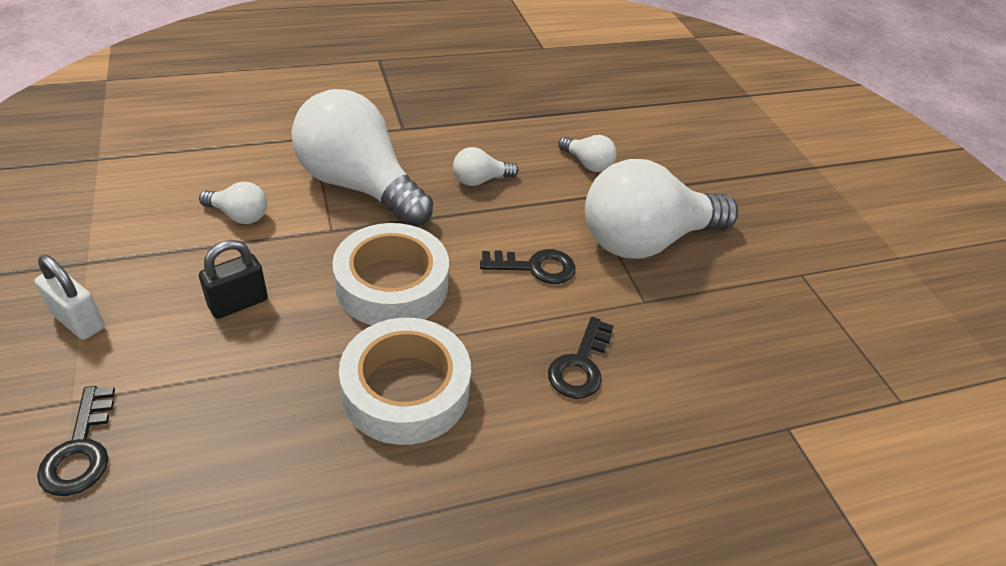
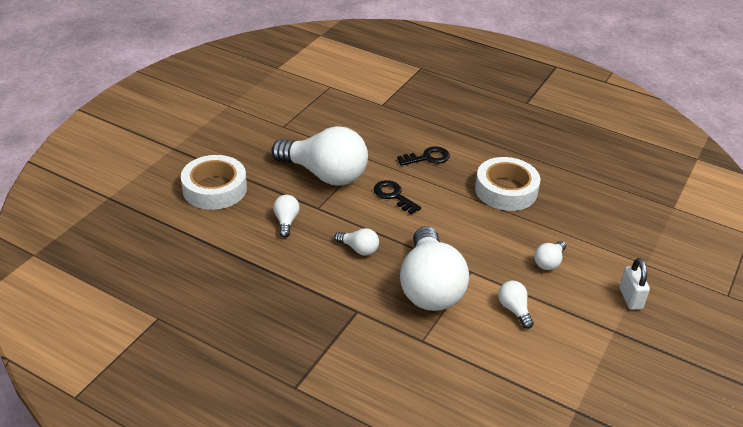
camera: 130 degrees left, 5 degrees down
black key [37,386,115,496] -> none
black padlock [199,240,268,319] -> white light bulb [534,241,566,270]
white tape [332,223,449,325] -> white tape moved to [181,155,247,210]

